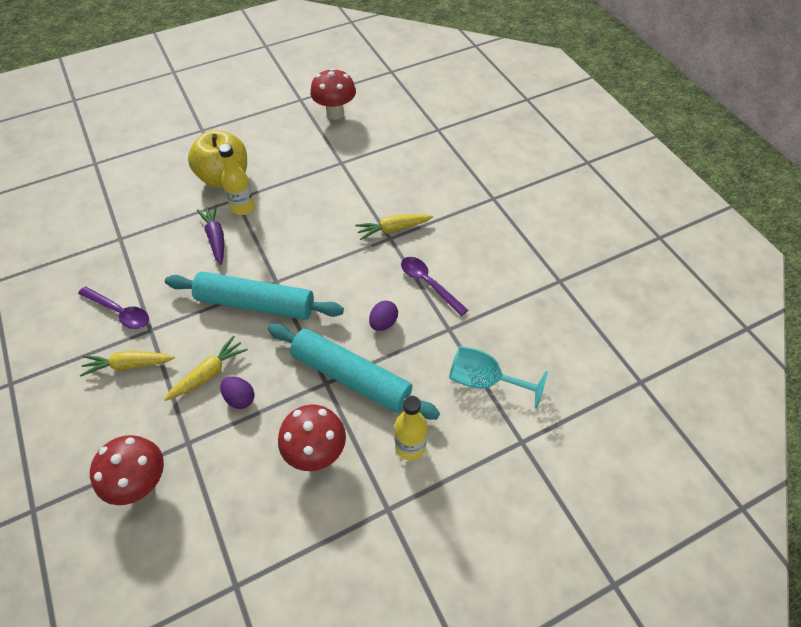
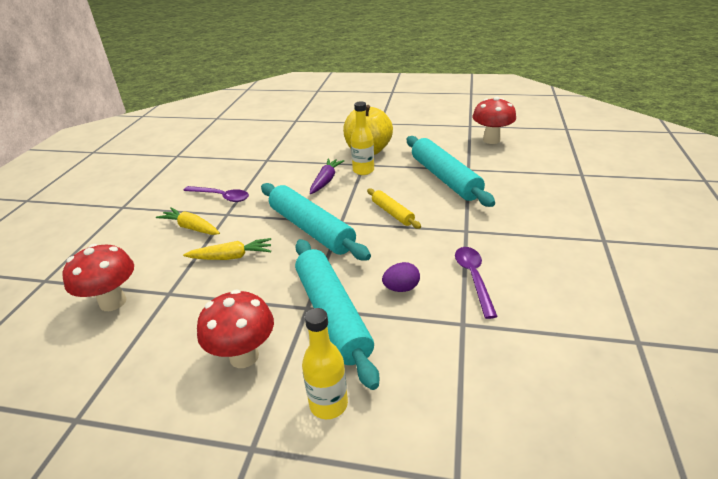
camera: 40 degrees right, 20 degrees down
purple spoon [78,286,149,329] -> purple spoon turned 45 degrees counterclockwise [183,186,249,202]
purple egg [220,376,254,409] -> none
yellow carrot [355,214,433,240] -> none
turquoise goblet [449,346,548,409] -> none
none -> yellow rolling pin [367,188,421,229]
none -> turquoise rolling pin [407,136,495,207]

